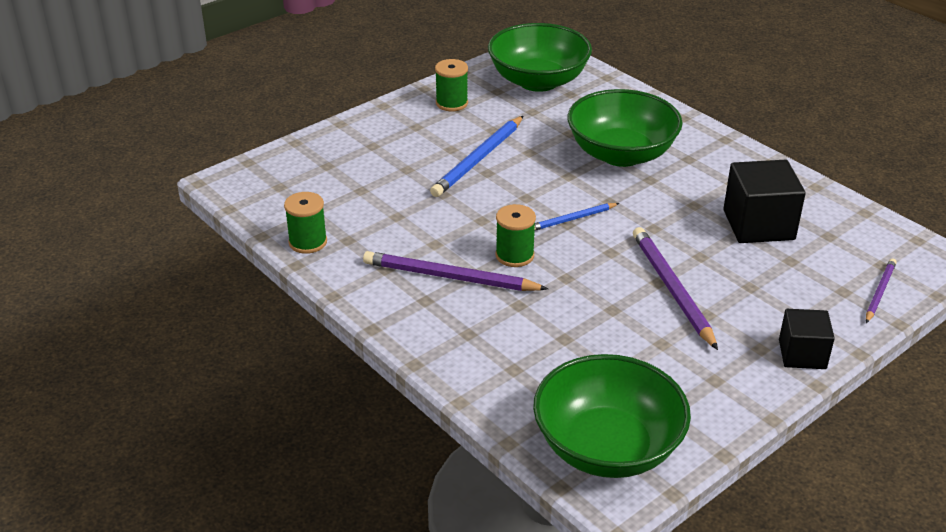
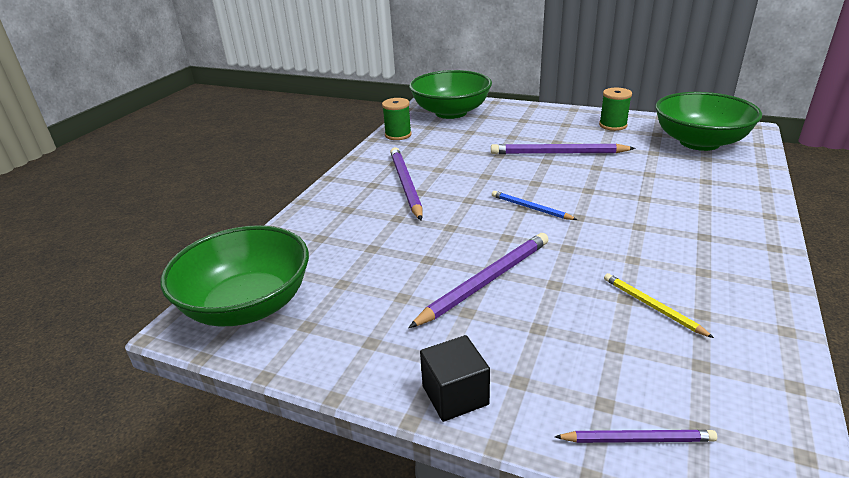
camera: 65 degrees right, 5 degrees down
blue pencil [430,116,523,197] -> purple pencil [491,144,636,154]
green spool [495,204,536,267] -> none
green bowl [567,89,683,167] -> green bowl moved to [409,70,492,119]
black cube [723,160,806,243] -> yellow pencil [604,273,714,338]

